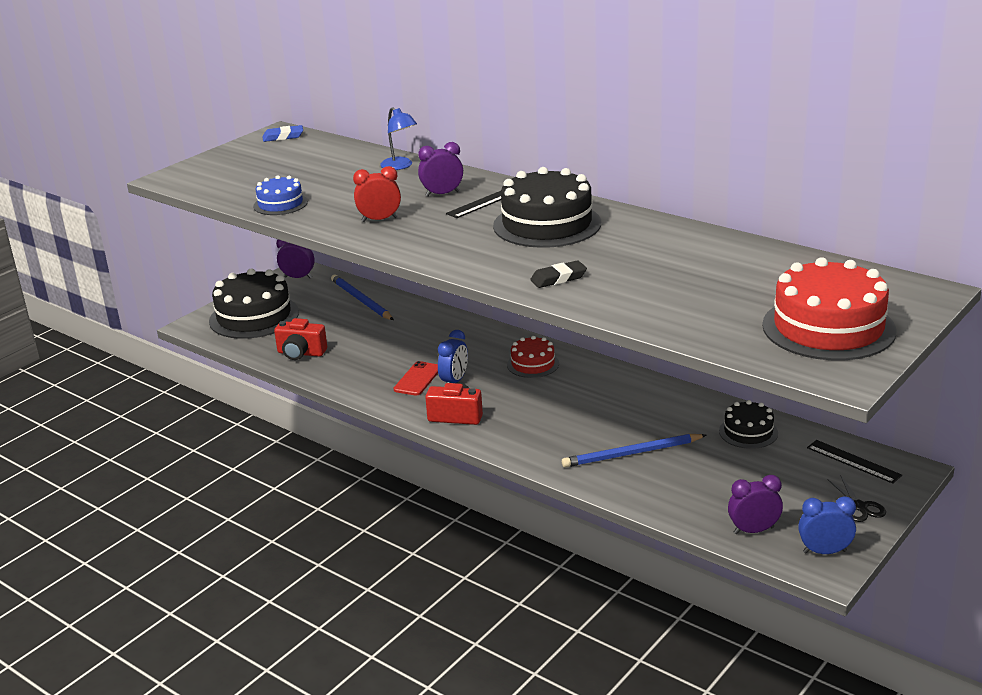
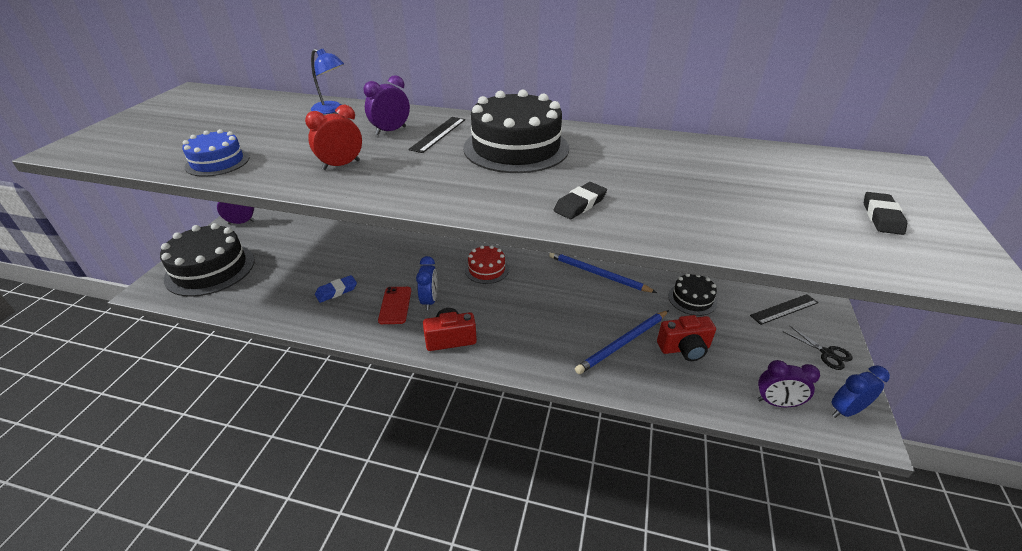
camera: 25 degrees left, 10 degrees up
blue eraser [262,125,303,142] -> blue eraser moved to [315,275,357,303]
red camera [274,318,327,360] -> red camera moved to [657,315,716,361]
blue pencil [331,275,394,320] -> blue pencil moved to [549,253,657,293]
purple clock [728,475,783,534] -> purple clock turned 135 degrees counterclockwise [758,360,820,407]
red cake [762,257,896,360] -> black eraser [864,192,907,235]
black ruler [807,440,902,484] -> black ruler turned 45 degrees counterclockwise [750,294,818,325]

